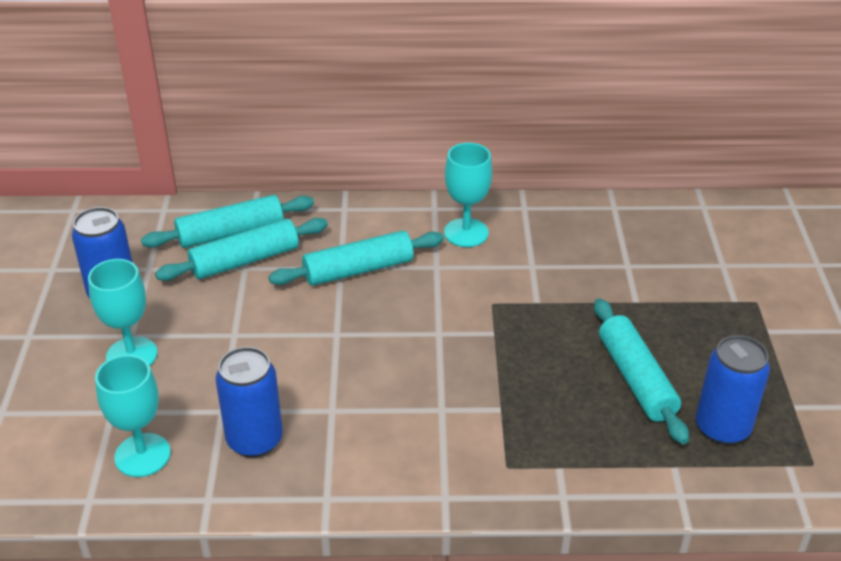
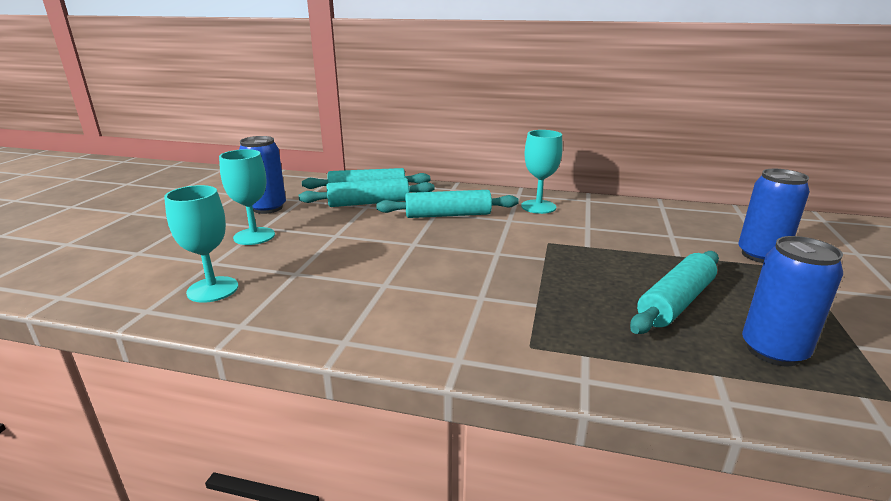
camera: 15 degrees right, 15 degrees down
blue can [215,347,283,458] -> blue can moved to [738,169,810,263]
turquoise rolling pin [594,298,689,444] -> turquoise rolling pin turned 45 degrees clockwise [630,251,719,334]

